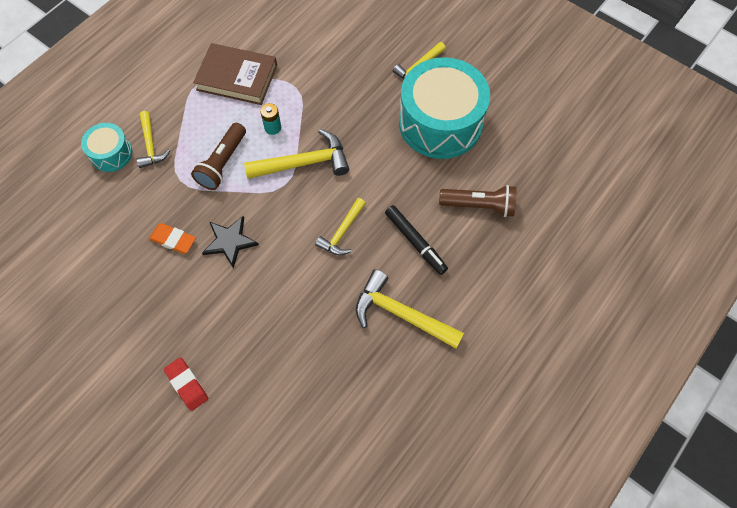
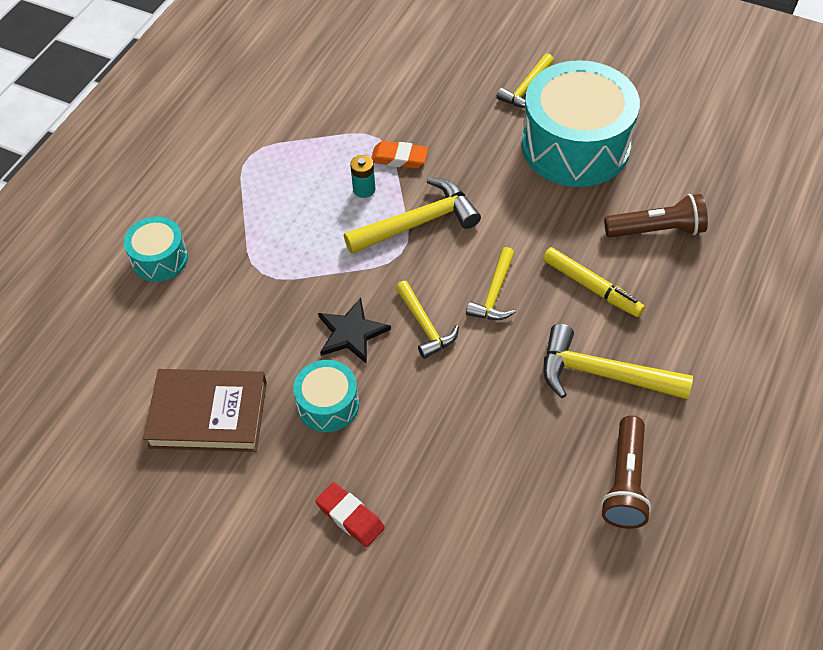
camera: 10 degrees left, 10 degrees down
yellow hammer [137,111,170,168] -> yellow hammer moved to [395,281,459,359]
orange eraser [149,223,196,254] -> orange eraser moved to [371,141,429,169]
brown flashlight [191,123,246,190] -> brown flashlight moved to [601,416,651,529]
brown book [193,43,277,105] -> brown book moved to [143,369,267,452]
black marker [385,205,448,275] -> yellow marker [543,247,645,317]
none -> turquoise drum [293,360,359,432]

